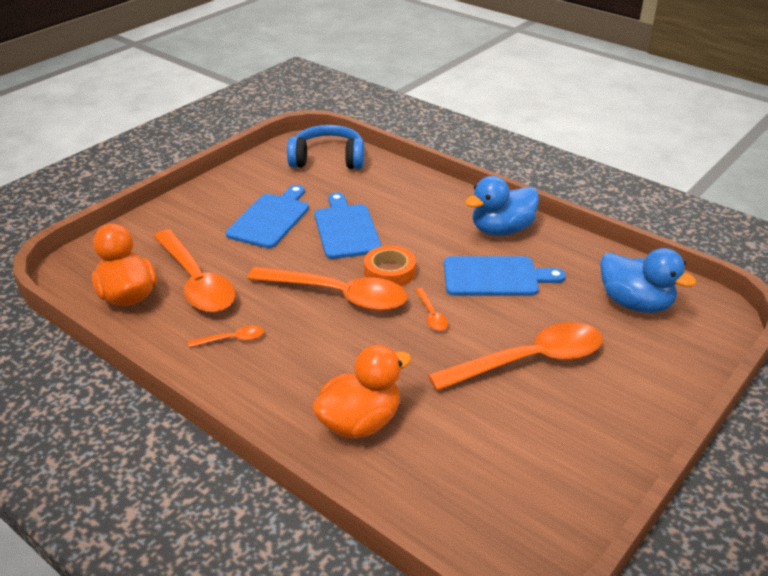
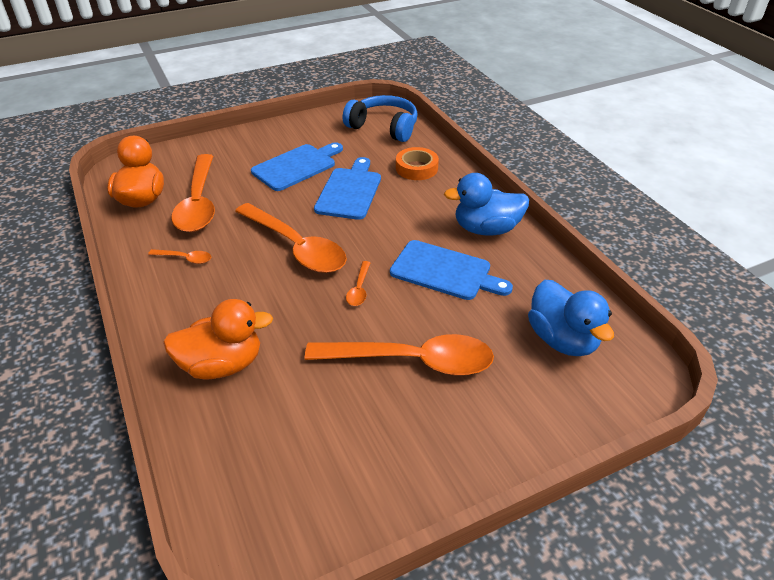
camera: 25 degrees right, 5 degrees up
orange tape [364,246,416,286] -> orange tape moved to [396,147,439,180]

